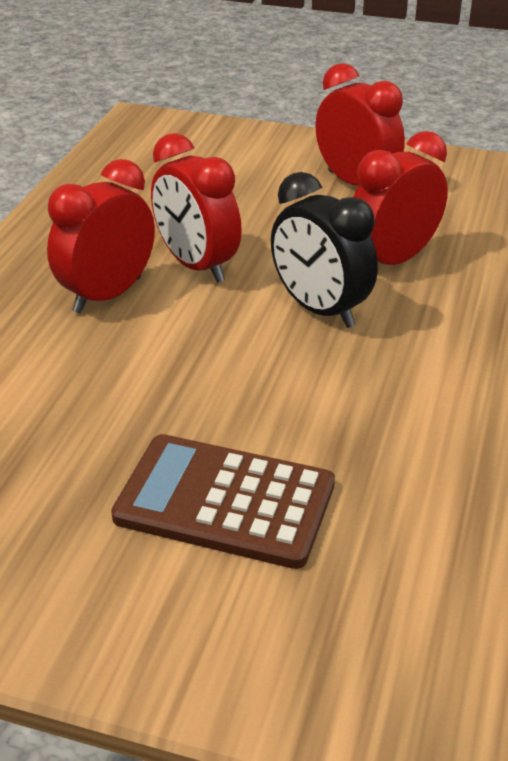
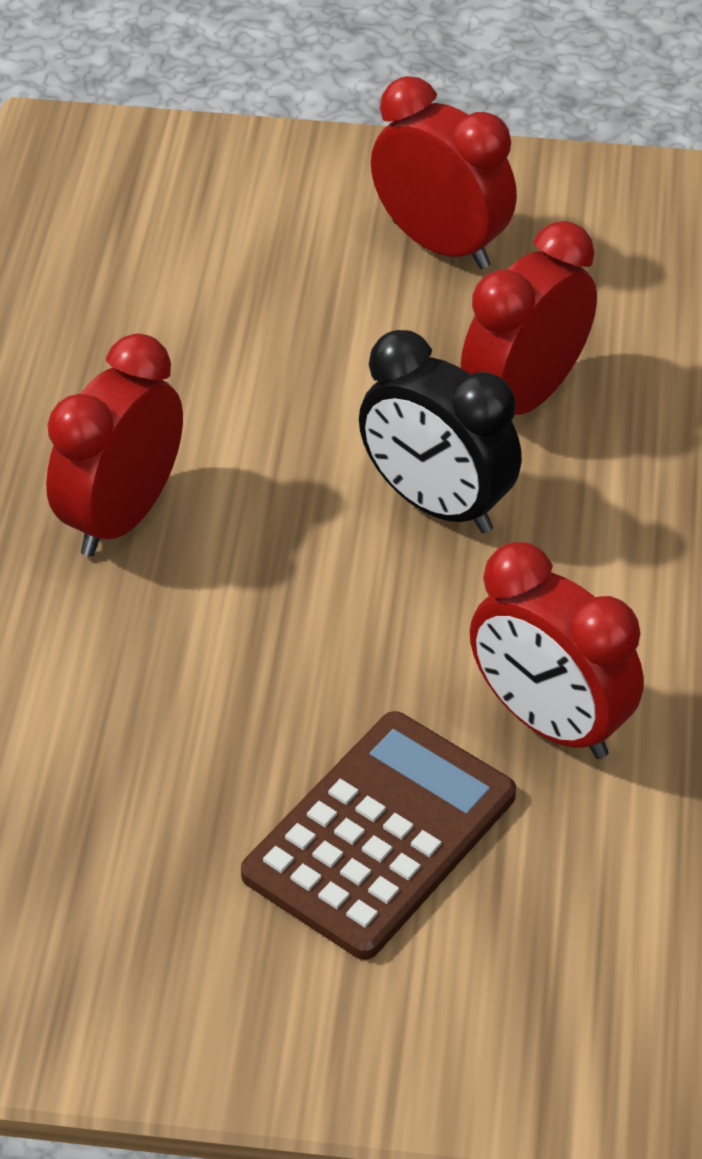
camera: 10 degrees left, 10 degrees up
brown calculator [111,434,335,569] -> brown calculator turned 120 degrees clockwise [241,711,516,960]
red clock [151,133,242,283] -> red clock moved to [470,542,644,759]

